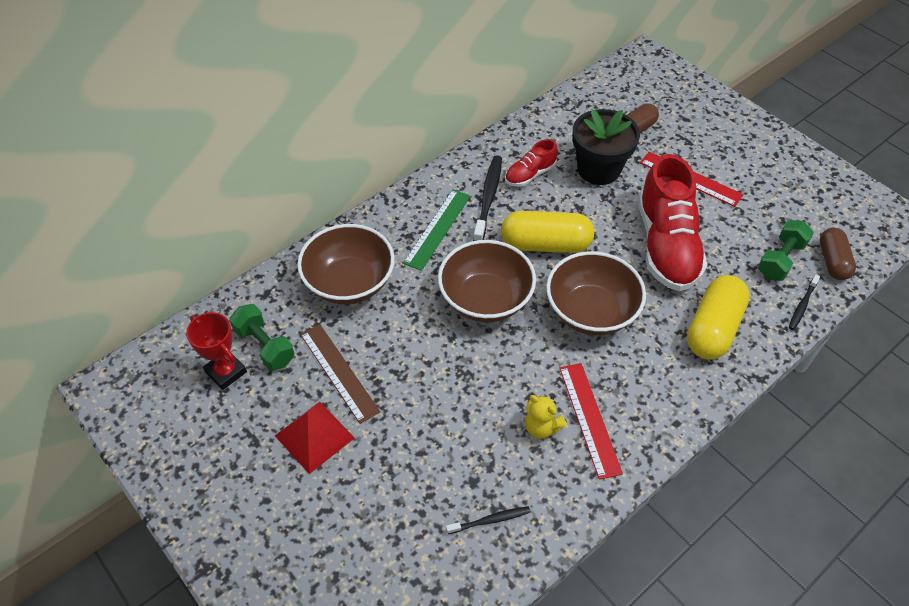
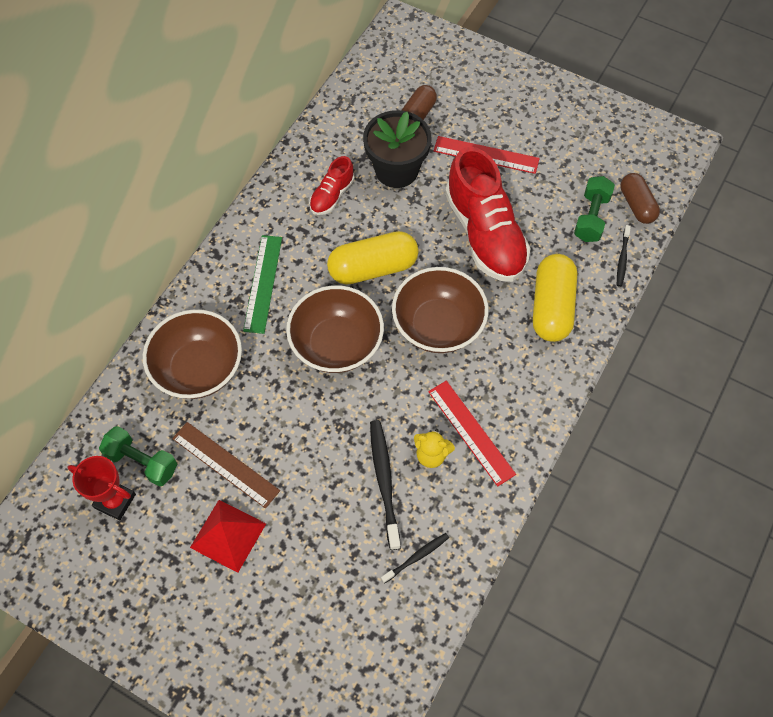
camera: 20 degrees left, 10 degrees up
black toothbrush [473,155,502,241] -> black toothbrush moved to [370,420,401,550]

